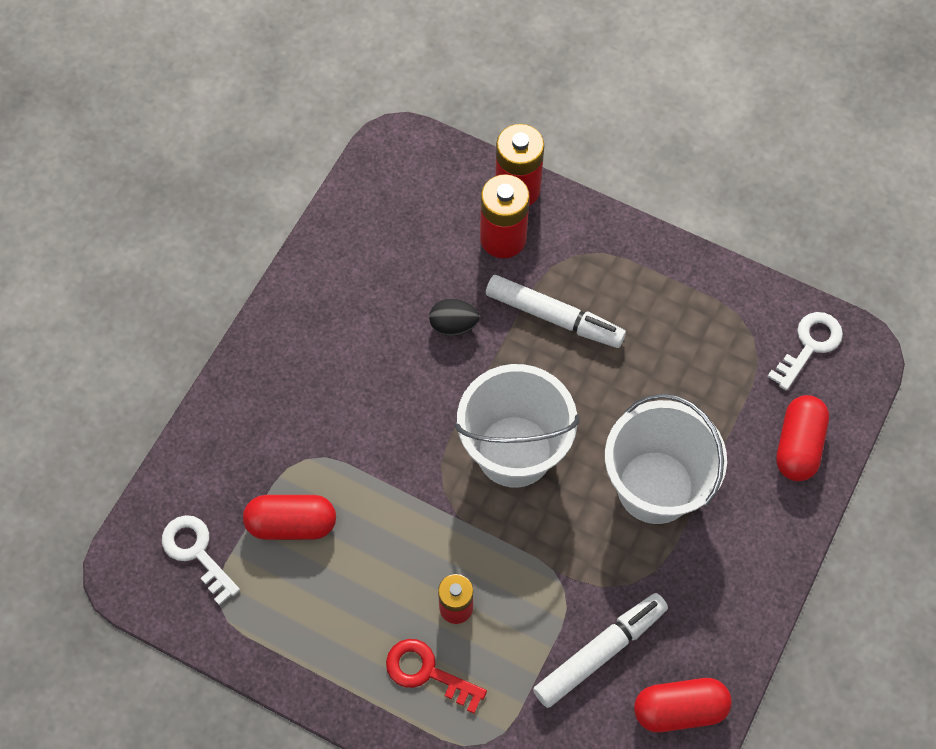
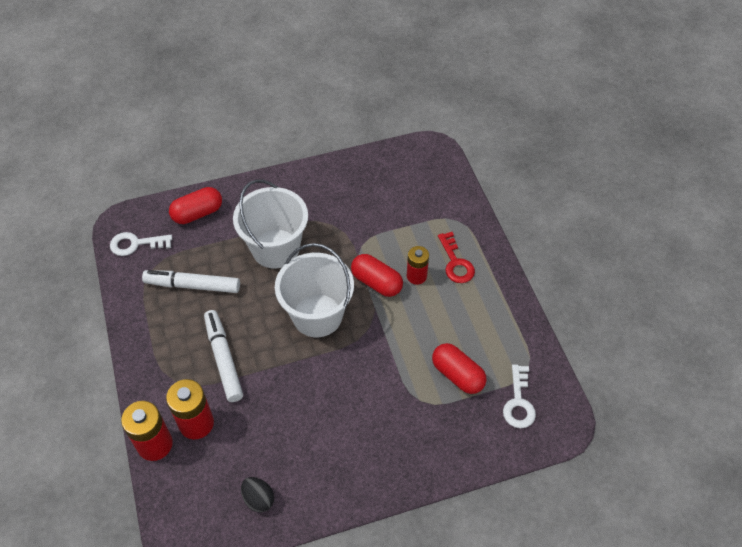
camera: 135 degrees left, 10 degrees down
black egg [429,299,479,336] -> black egg moved to [241,477,274,512]
white marker [533,593,668,708] -> white marker moved to [142,270,240,293]
red capsule [634,678,732,732] -> red capsule moved to [351,254,403,297]

